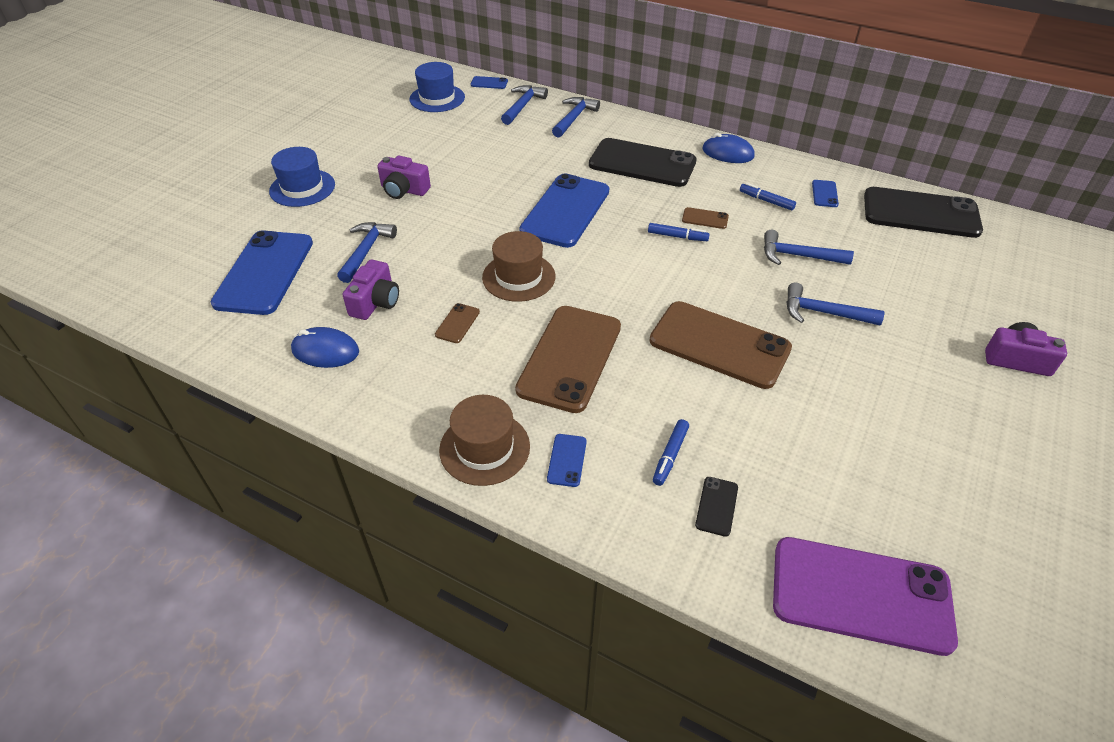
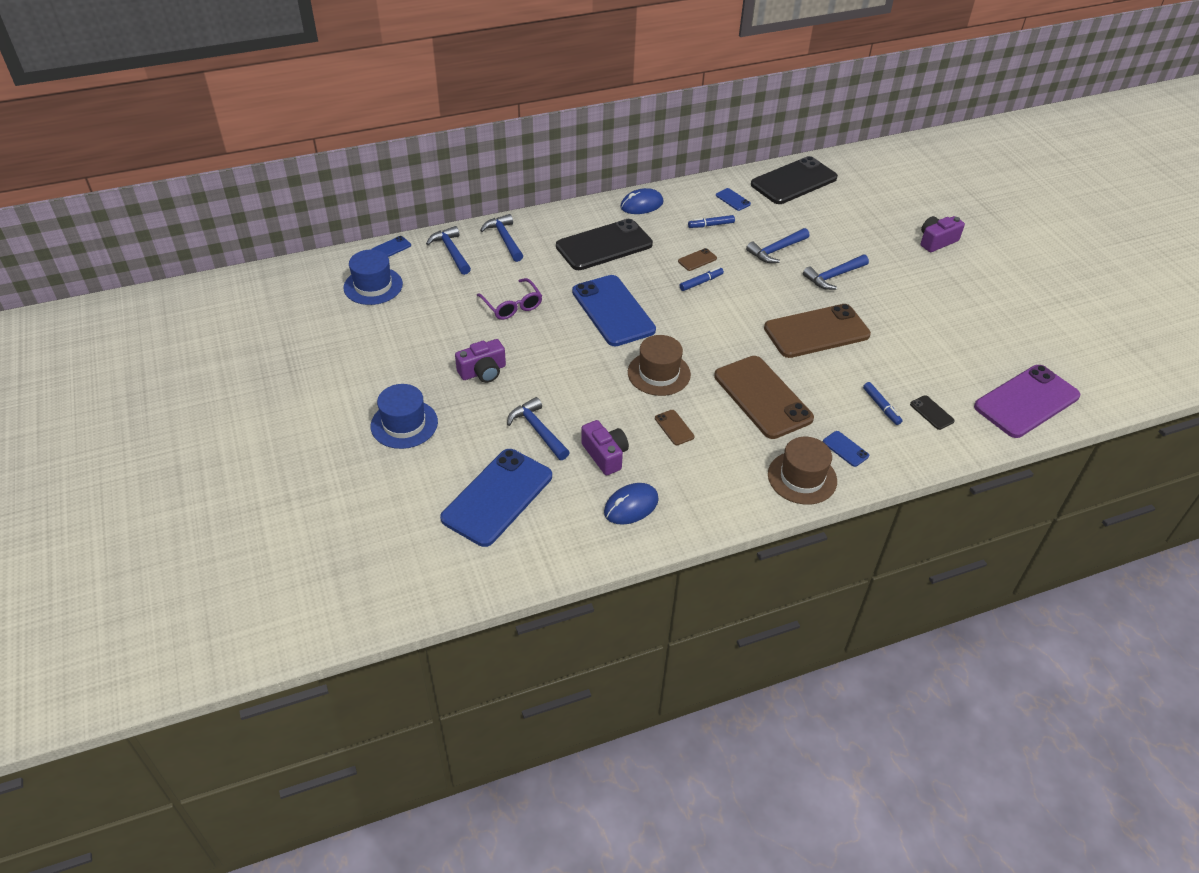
camera: 50 degrees left, 0 degrees up
blue phone [210,230,313,315] -> blue phone turned 75 degrees clockwise [440,449,552,547]
none -> purple glasses [477,278,542,320]

